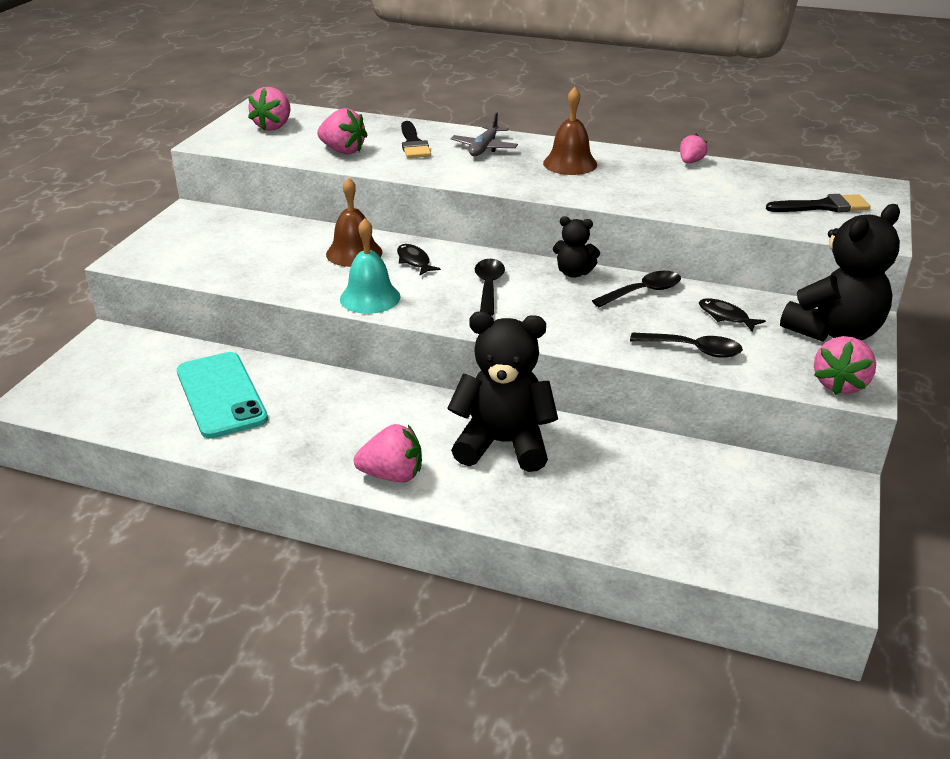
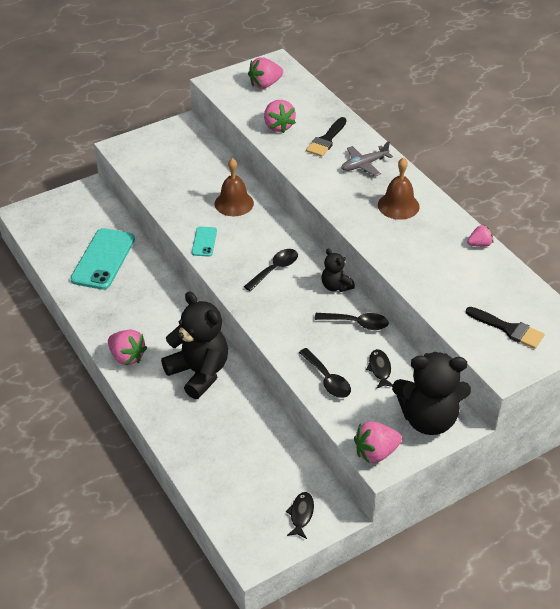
camera: 40 degrees right, 10 degrees up
turquoise bell [340,218,401,314] -> turquoise phone [192,226,217,257]
black fish [397,244,441,275] -> black fish moved to [286,492,314,539]

